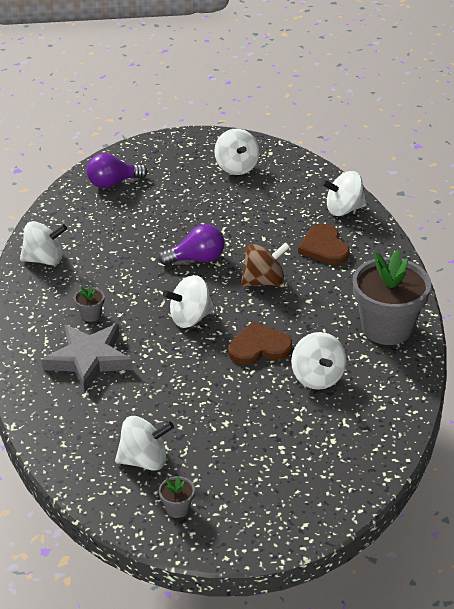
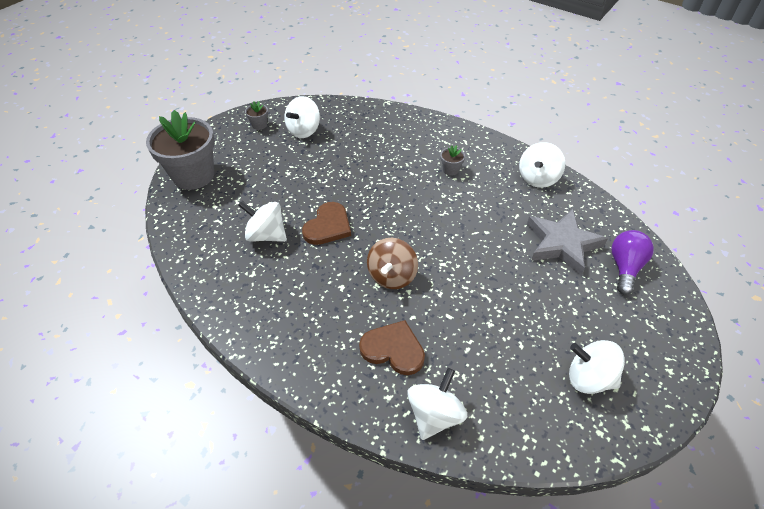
camera: 130 degrees right, 10 degrees up
grey star [41,324,133,392] -> grey star moved to [527,209,608,275]
purple light bulb [158,224,225,265] -> none
white spinning top [163,275,215,328] -> none
grey flower pot [353,250,431,345] -> grey flower pot moved to [146,110,215,190]

